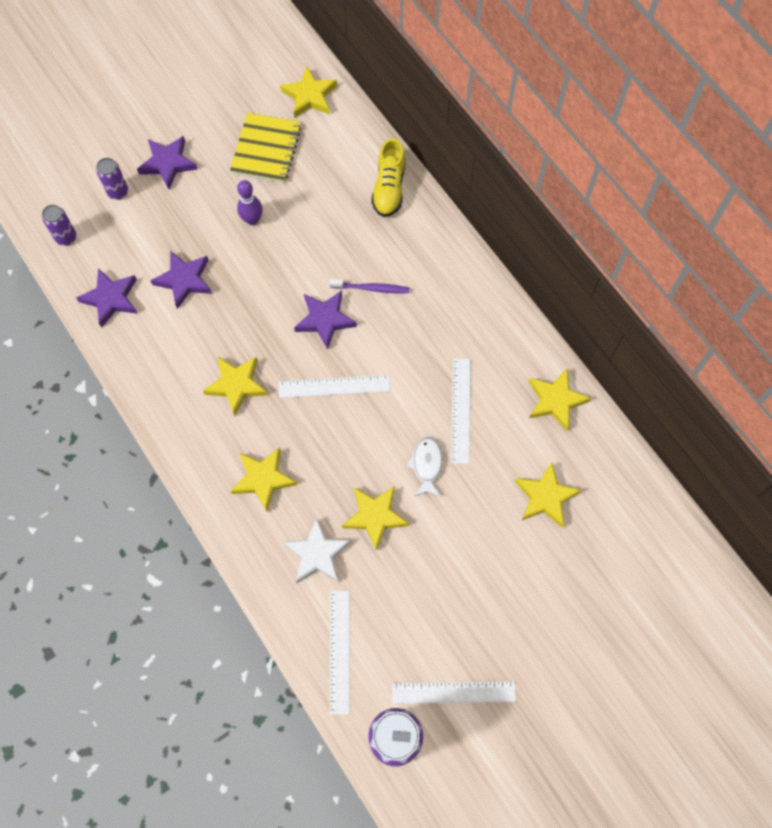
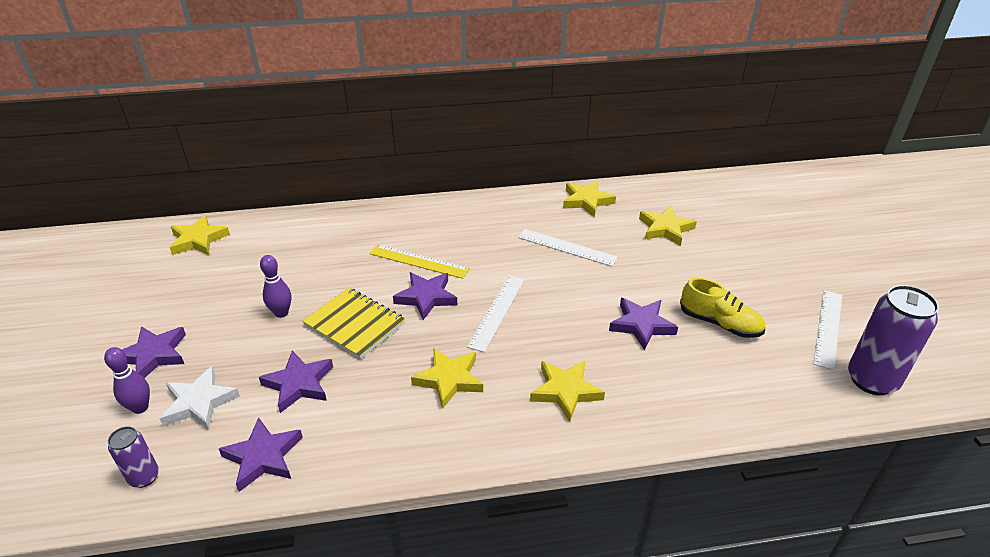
camera: 65 degrees left, 30 degrees down
purple can [96,158,128,200] -> purple bowling pin [104,347,150,414]
yellow notebook [230,113,302,183] -> yellow notebook moved to [303,288,405,359]
white star [283,518,351,583] -> white star moved to [159,366,240,430]
purple toothbrush [329,279,410,293] -> yellow ruler [369,244,470,279]
white ruler [330,591,350,715] -> none
yellow star [342,486,409,551] -> purple star [609,298,678,350]
yellow shoe [371,138,406,217] -> yellow shoe moved to [680,278,765,338]
white fish [406,437,443,497] -> none

